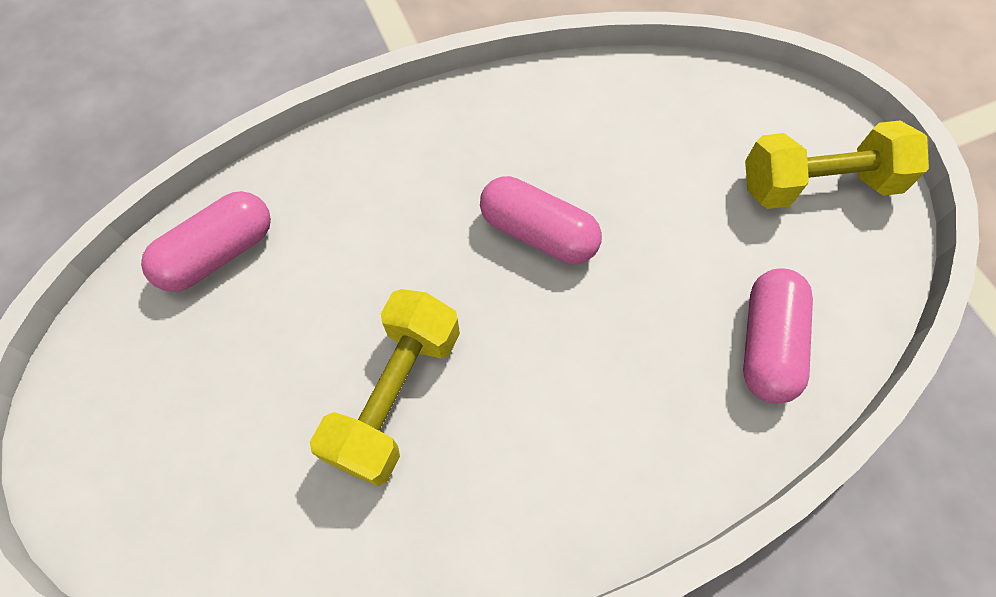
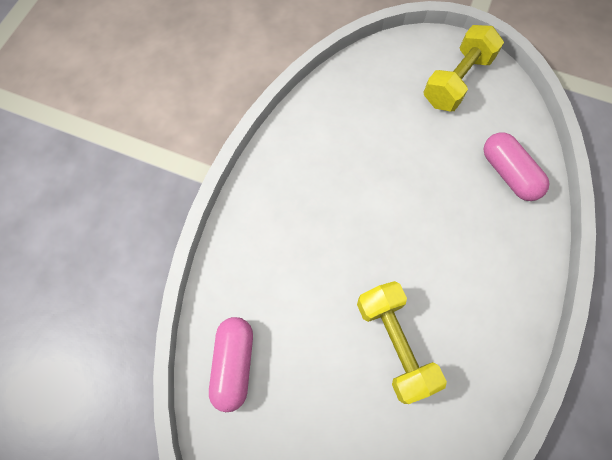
camera: 45 degrees left, 5 degrees up
pink capsule [480,176,602,264] -> none

